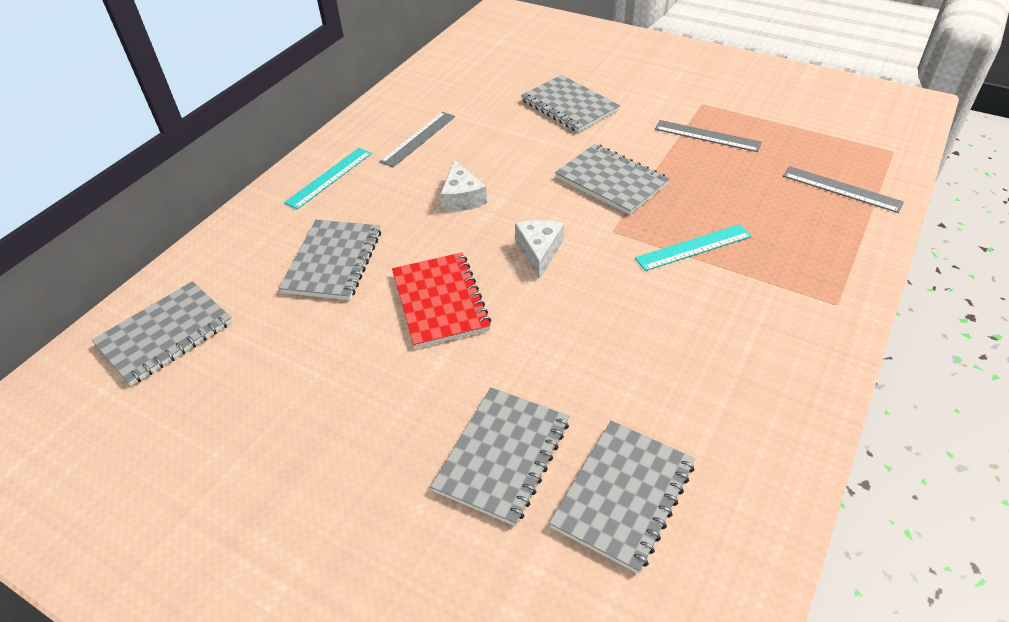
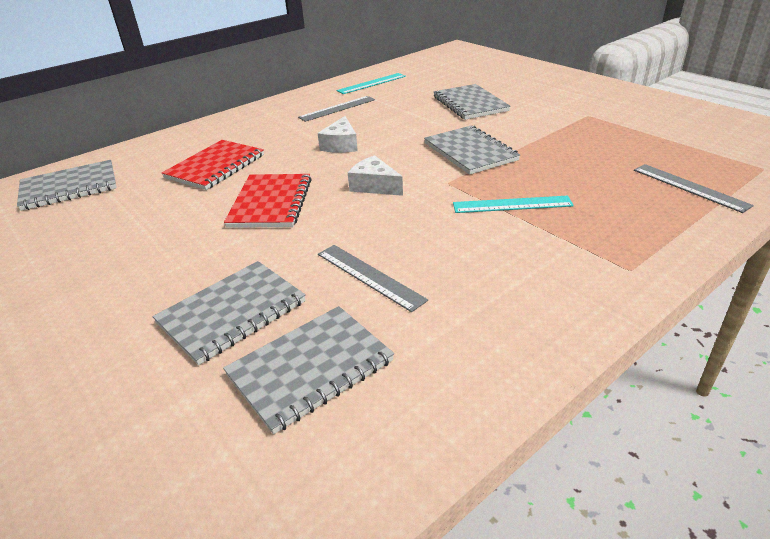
camera: 20 degrees right, 10 degrees down
grey notebook [279,220,381,300] -> red notebook [162,140,264,190]
turquoise ruler [284,148,372,210] -> turquoise ruler moved to [336,73,406,94]
white cheese [515,220,564,280] -> white cheese turned 75 degrees counterclockwise [348,155,403,196]
grey ruler [655,120,762,152] -> grey ruler moved to [318,245,428,312]

